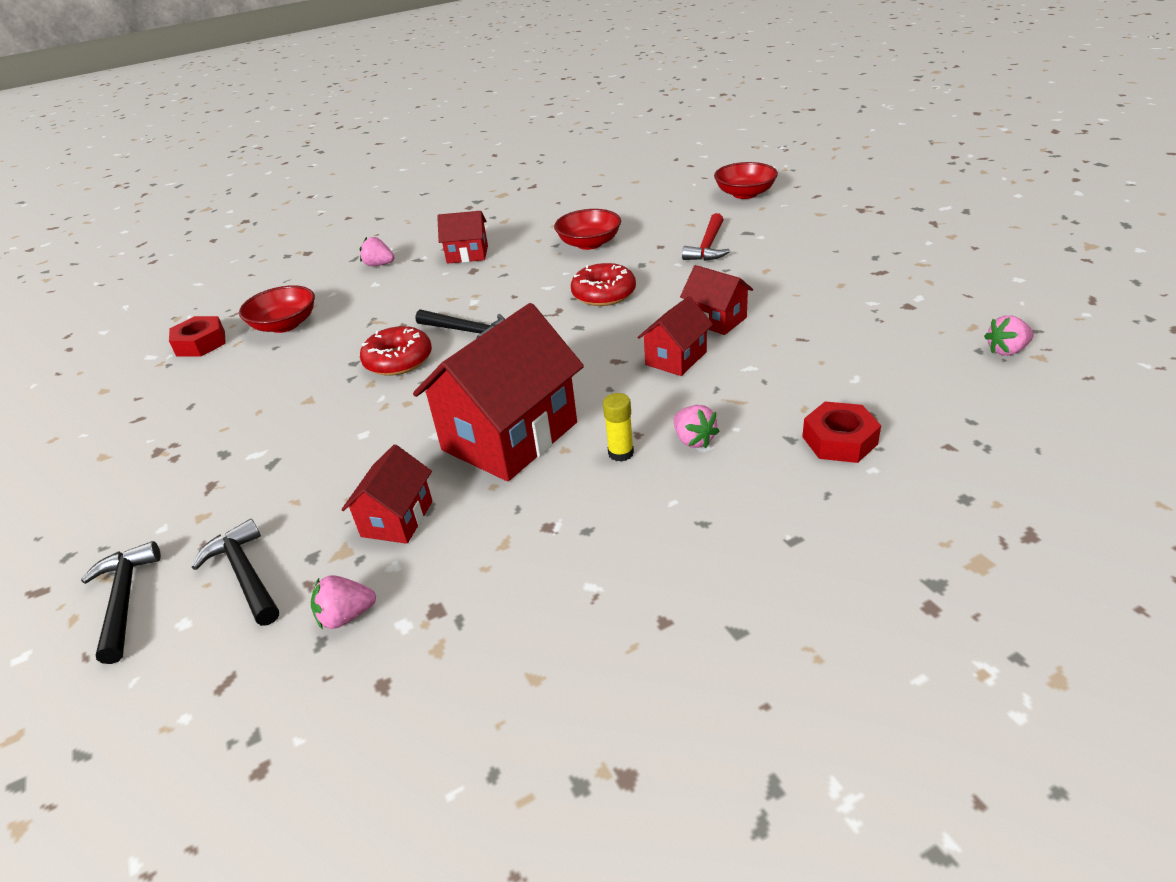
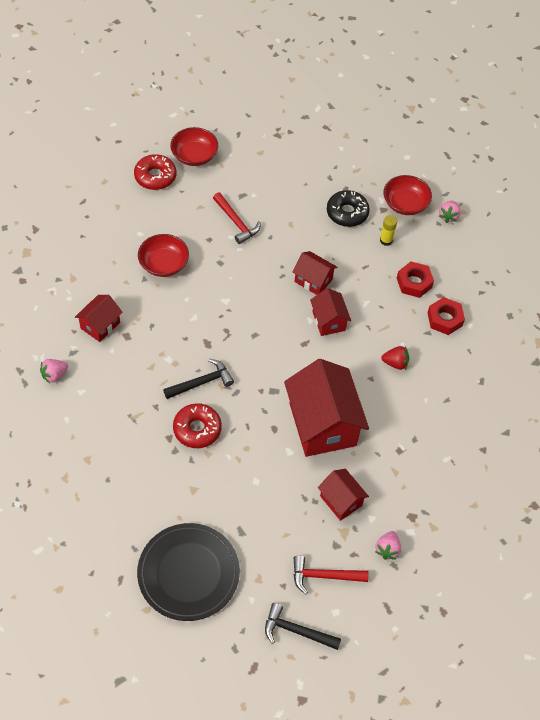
camera: 60 degrees left, 20 degrees up
red nut [169,316,226,357] -> red nut moved to [397,262,434,298]
black hammer [192,519,279,626] -> red hammer [293,556,369,594]
red bowl [239,285,315,333] -> red bowl moved to [383,175,432,215]
red donut [571,263,636,306] -> red donut moved to [134,154,176,190]
yellow glue stick [603,393,634,462] -> yellow glue stick moved to [380,215,397,246]
pink strawberry [674,405,719,448] -> red strawberry [382,346,409,370]
red house [680,265,753,335] -> red house turned 45 degrees clockwise [293,251,338,295]
none -> black plate [137,523,240,621]
none -> black donut [327,190,370,227]

